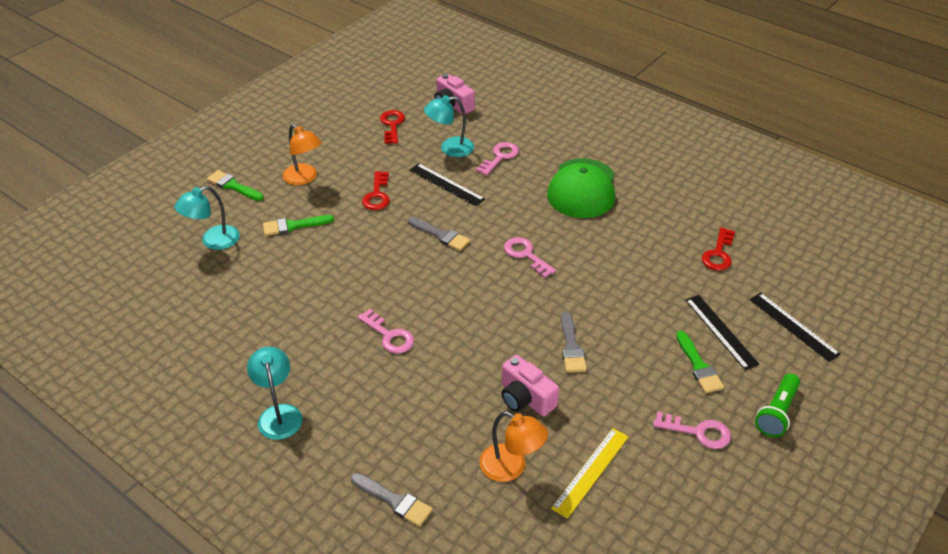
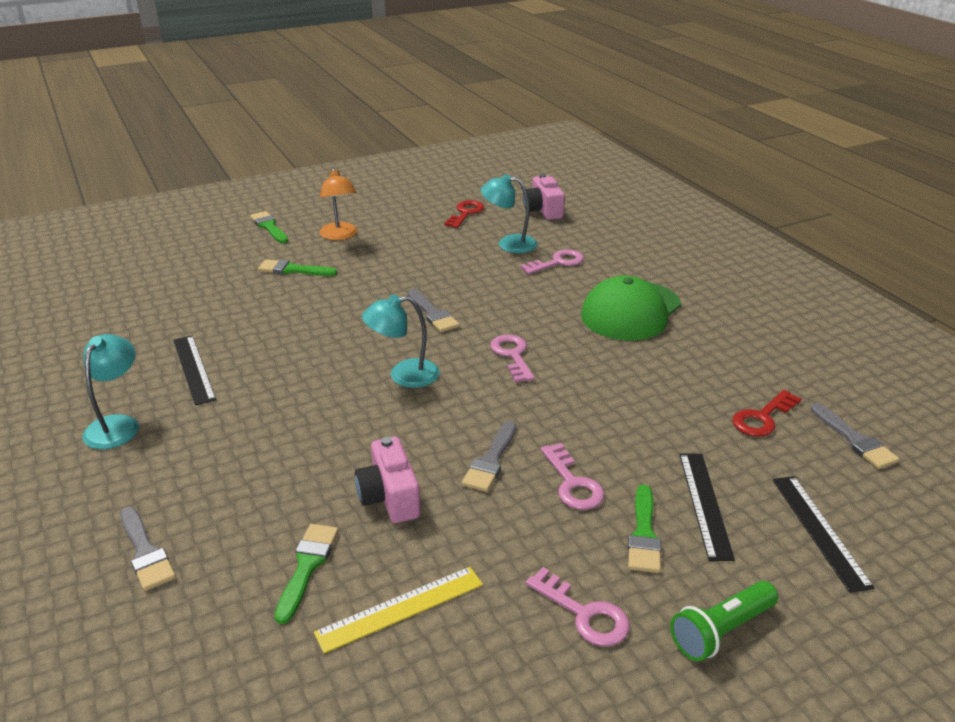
camera: 25 degrees right, 10 degrees down
turquoise lamp [174,186,240,250] -> turquoise lamp moved to [362,294,440,388]
pink key [358,309,414,354] -> pink key moved to [541,443,605,510]
red key [362,171,390,210] -> none
black ruler [410,163,485,206] -> black ruler moved to [173,335,216,405]
orange lamp [479,411,548,482] -> green brush [274,524,339,624]
none -> grey brush [810,403,900,469]

